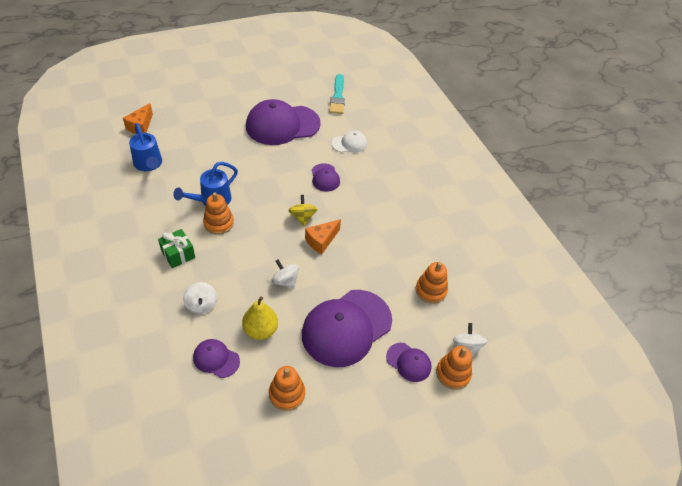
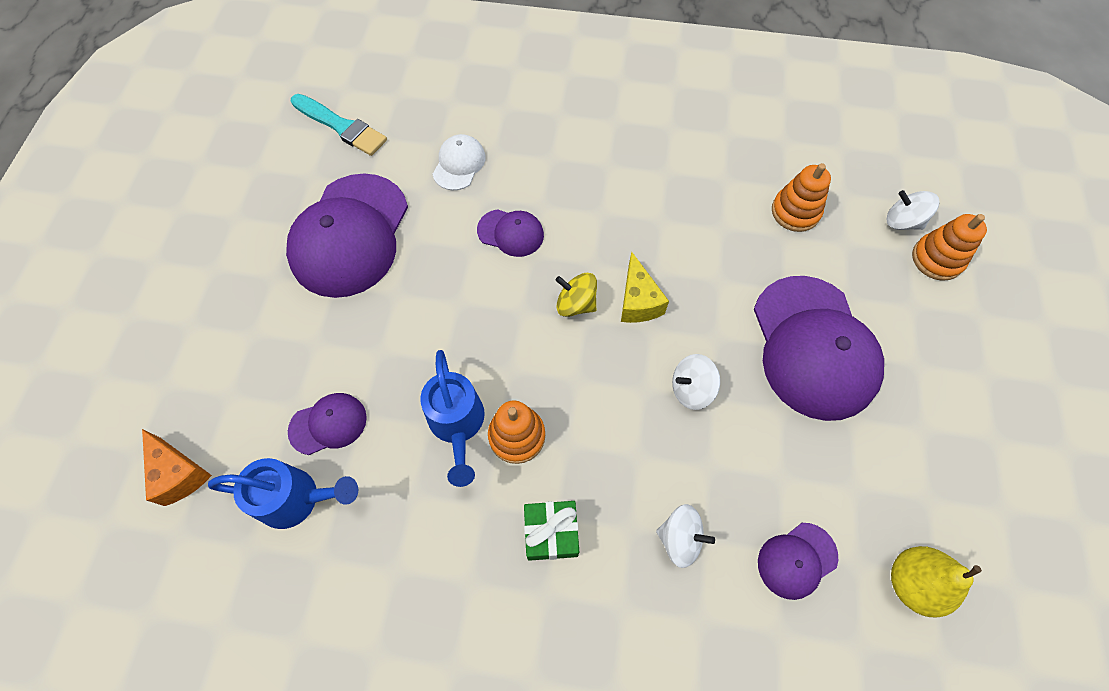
camera: 55 degrees left, 15 degrees up
yellow pear [242,296,278,340] -> yellow pear moved to [891,546,982,617]
orange stacking toy [269,366,305,411] -> none
orange cheese [305,219,341,255] -> yellow cheese [621,252,669,323]
purple cap [386,343,432,382] -> purple cap moved to [288,393,367,455]

